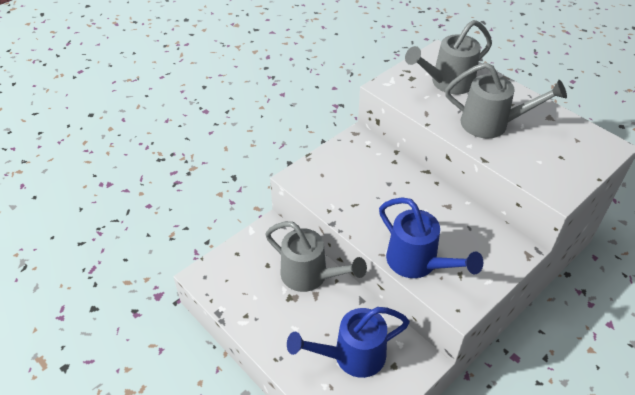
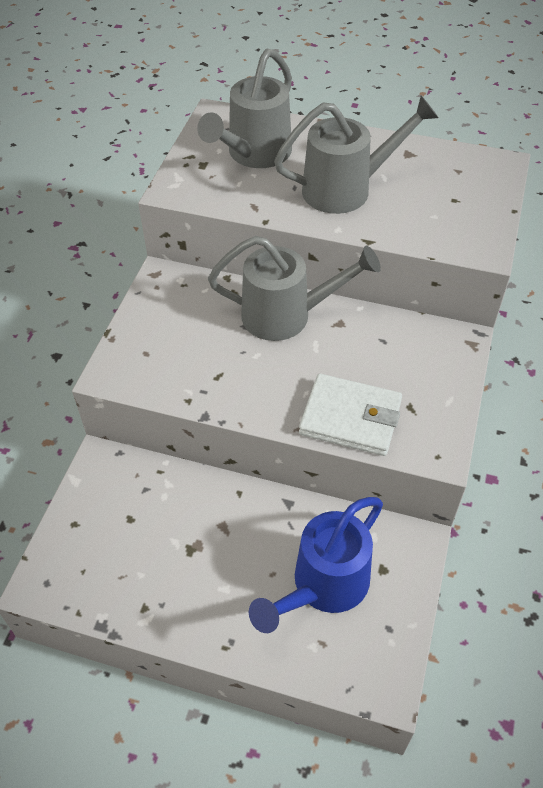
camera: 30 degrees left, 5 degrees up
grey watering can [265,221,367,292] -> grey watering can moved to [208,236,381,341]
blue watering can [379,197,483,278] -> white wallet [299,374,402,456]

